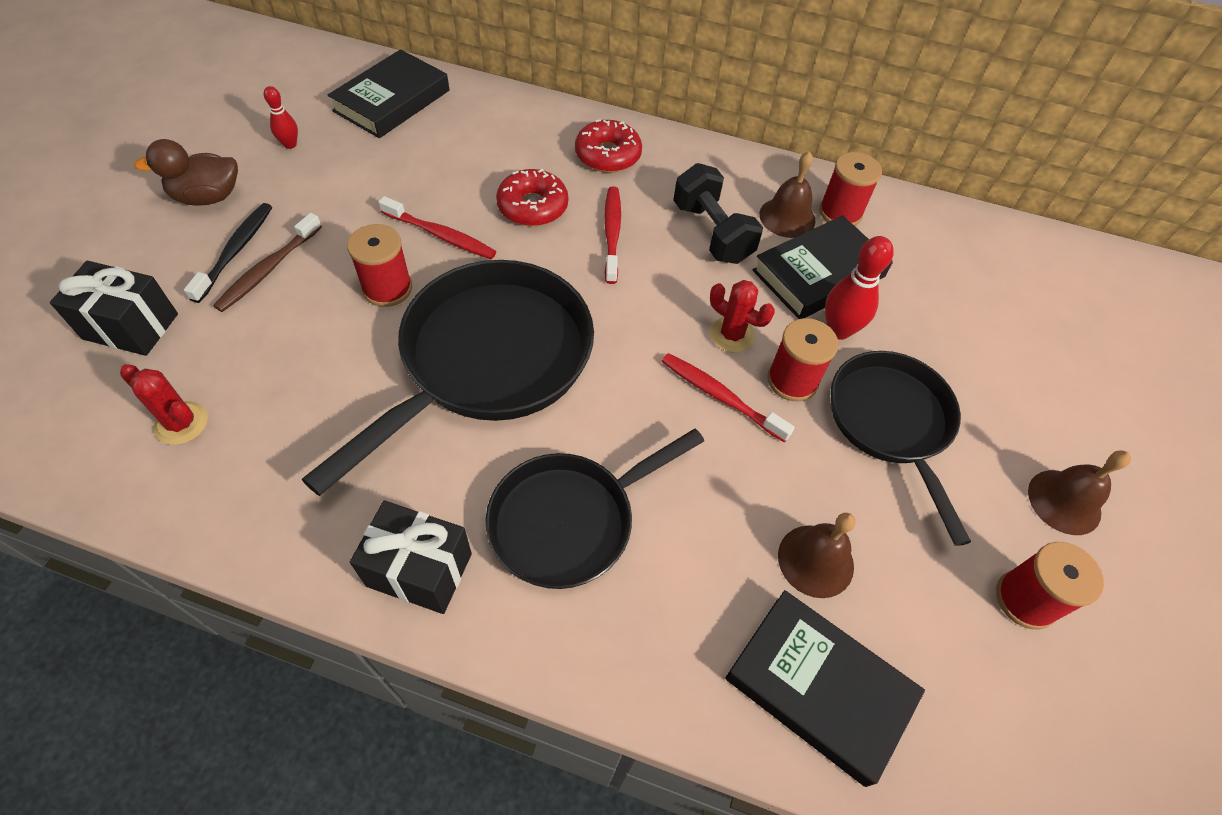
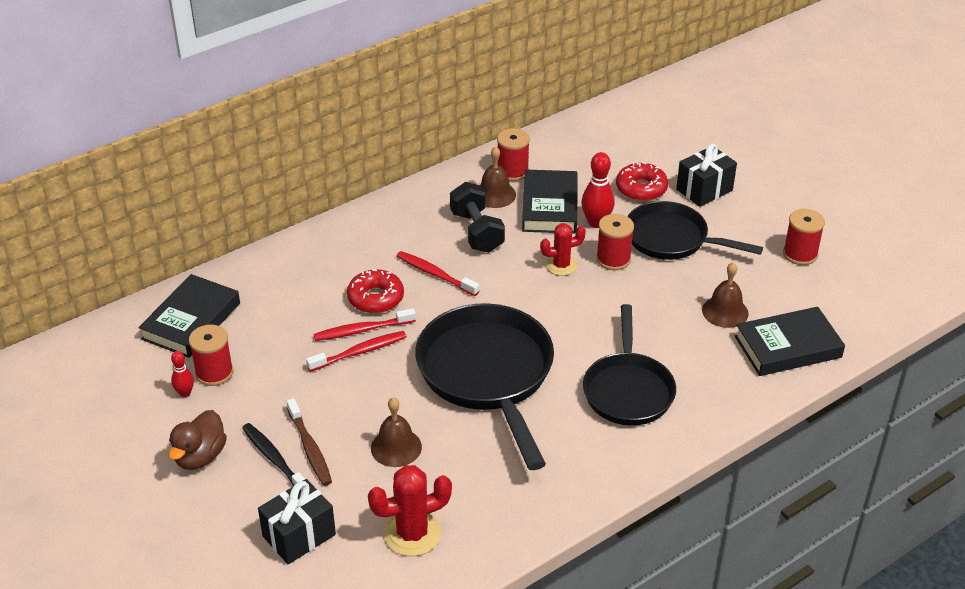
camera: 50 degrees left, 15 degrees down
red cactus [120,364,208,445] -> red cactus [368,465,452,556], size x1.51
black book [328,49,449,138] -> black book turned 45 degrees clockwise [138,274,240,358]
red spool [347,224,412,307] -> red spool moved to [189,324,233,386]
black gift [350,501,472,614] -> black gift moved to [676,144,737,207]
red donut [575,119,642,173] -> red donut moved to [616,162,668,201]
red toothbrush [662,353,795,443] -> red toothbrush moved to [313,308,416,341]
black dumbbell [673,163,763,264] -> black dumbbell turned 60 degrees clockwise [450,182,505,253]
brown bell [1028,450,1131,535] -> brown bell moved to [371,398,422,467]

